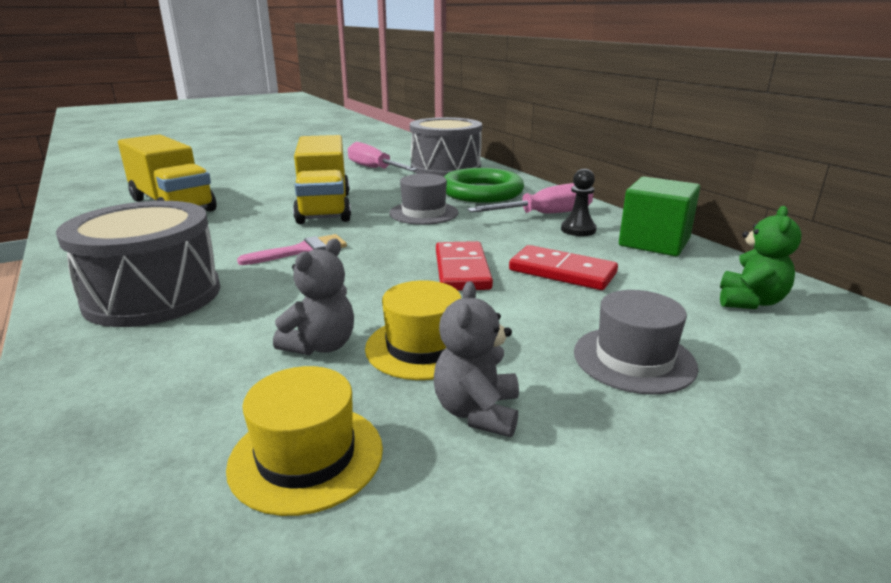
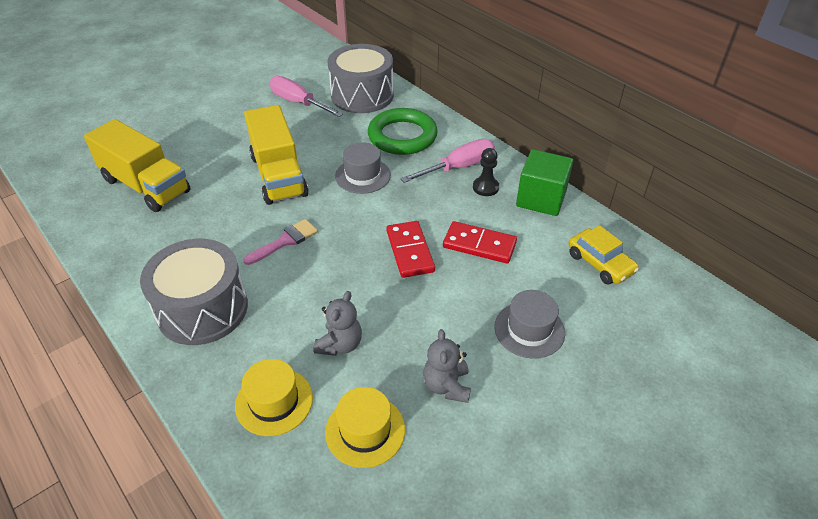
camera: 10 degrees left, 20 degrees up
yellow hat [365,280,461,380] -> yellow hat moved to [235,359,313,436]
green teddy bear [720,206,802,309] -> yellow car [568,225,639,285]

